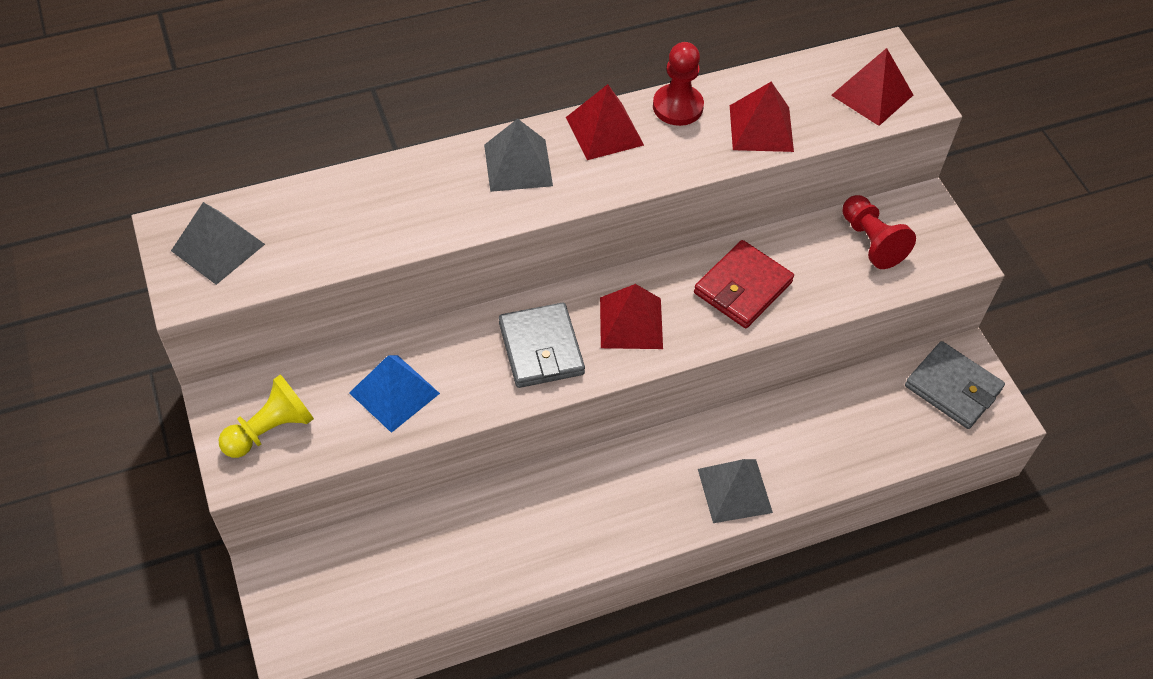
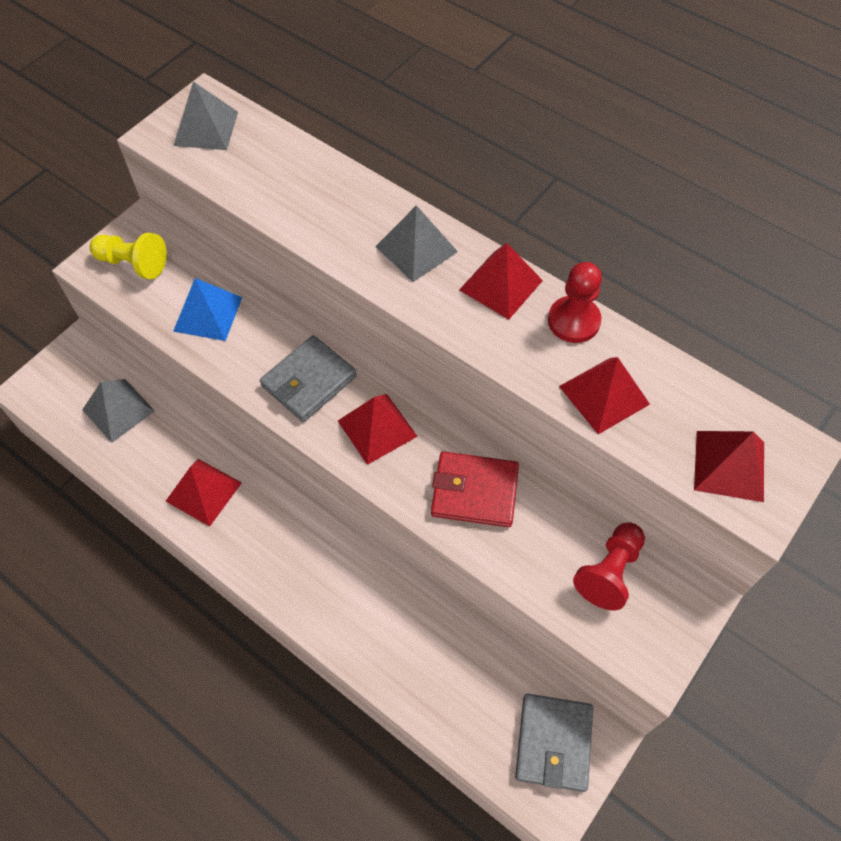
camera: 60 degrees right, 5 degrees up
grey pyramid [698,459,773,523] -> grey pyramid moved to [82,379,155,443]
none -> red pyramid [166,459,242,526]

